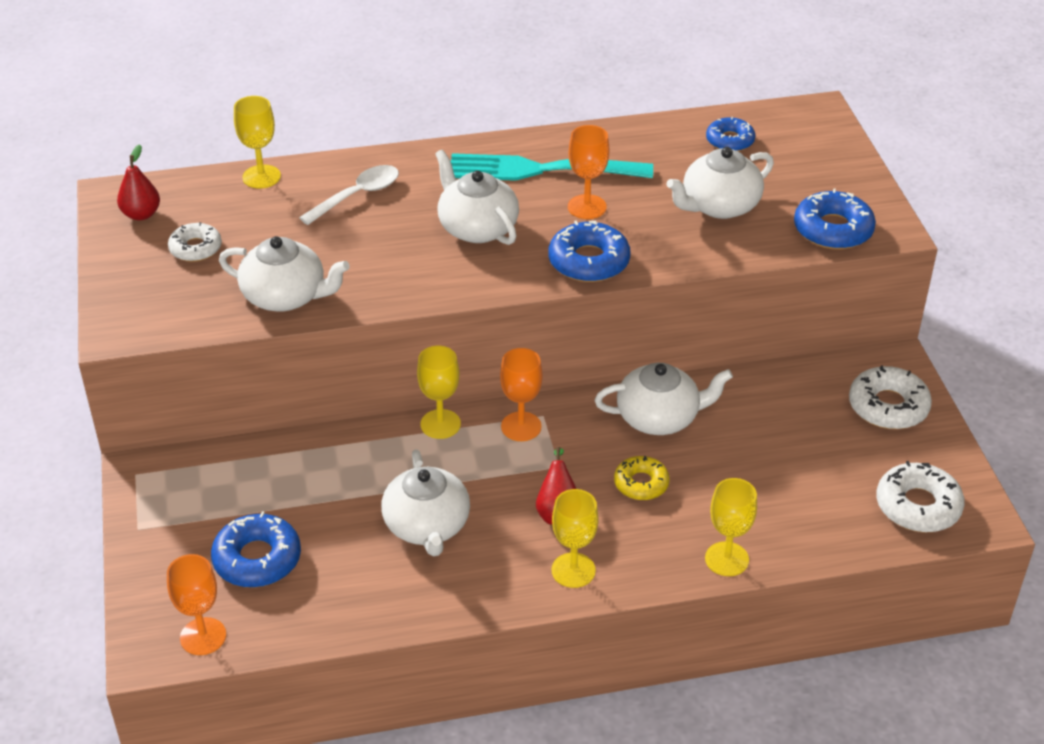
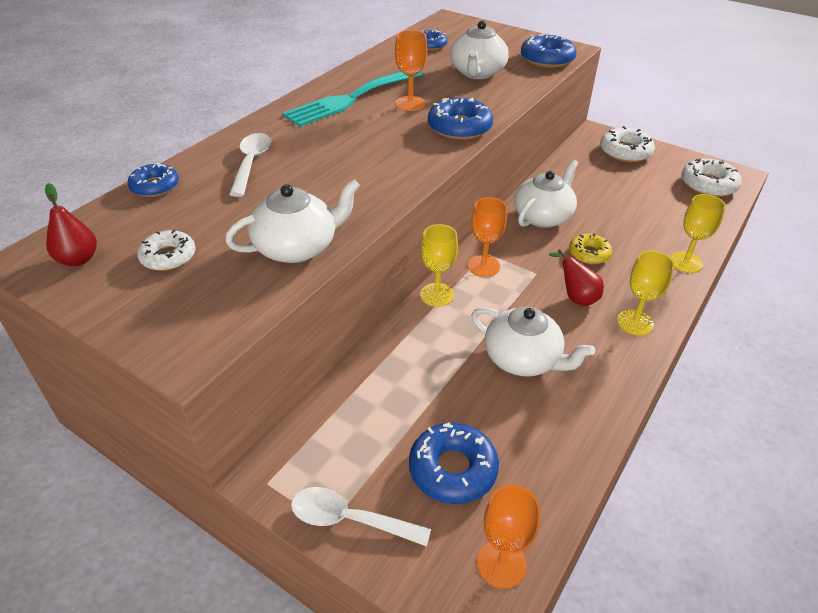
camera: 45 degrees left, 0 degrees up
yellow goblet [234,96,281,189] -> blue donut [127,163,179,197]
white teapot [435,150,519,245] -> none
none -> white spoon [291,487,431,547]

